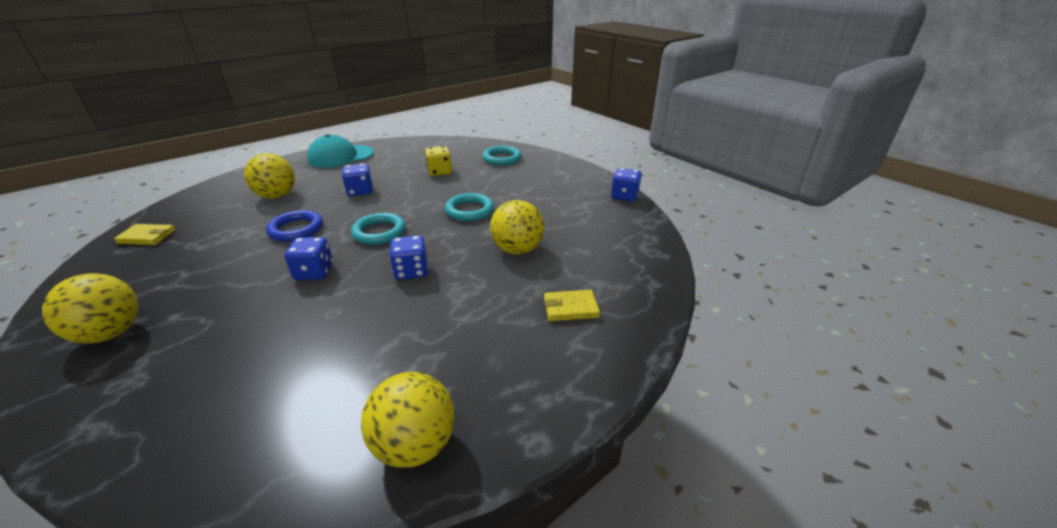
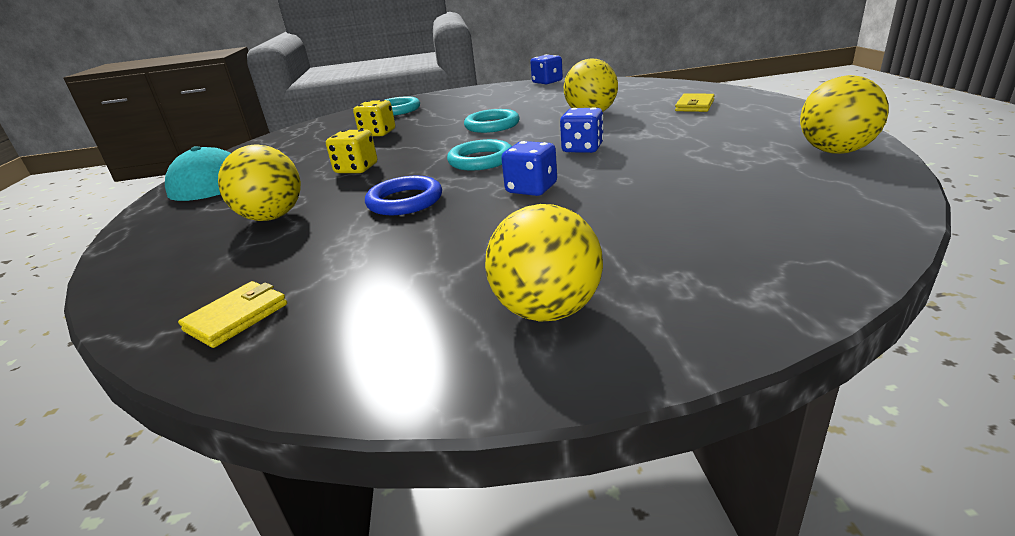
camera: 55 degrees left, 5 degrees down
blue dice [342,163,373,196] -> yellow dice [326,129,377,173]

